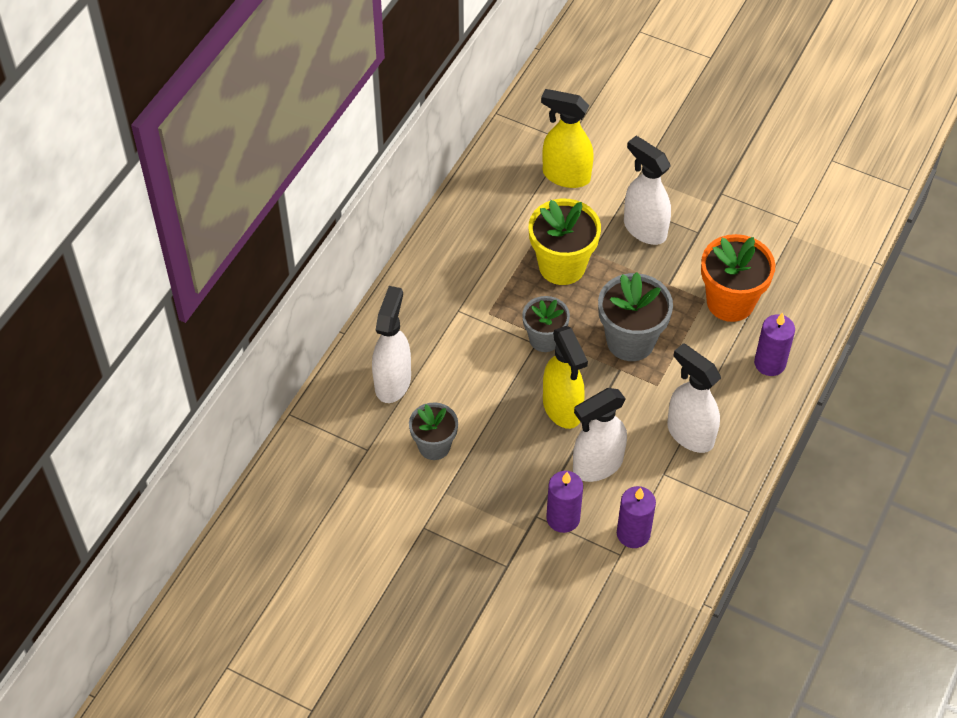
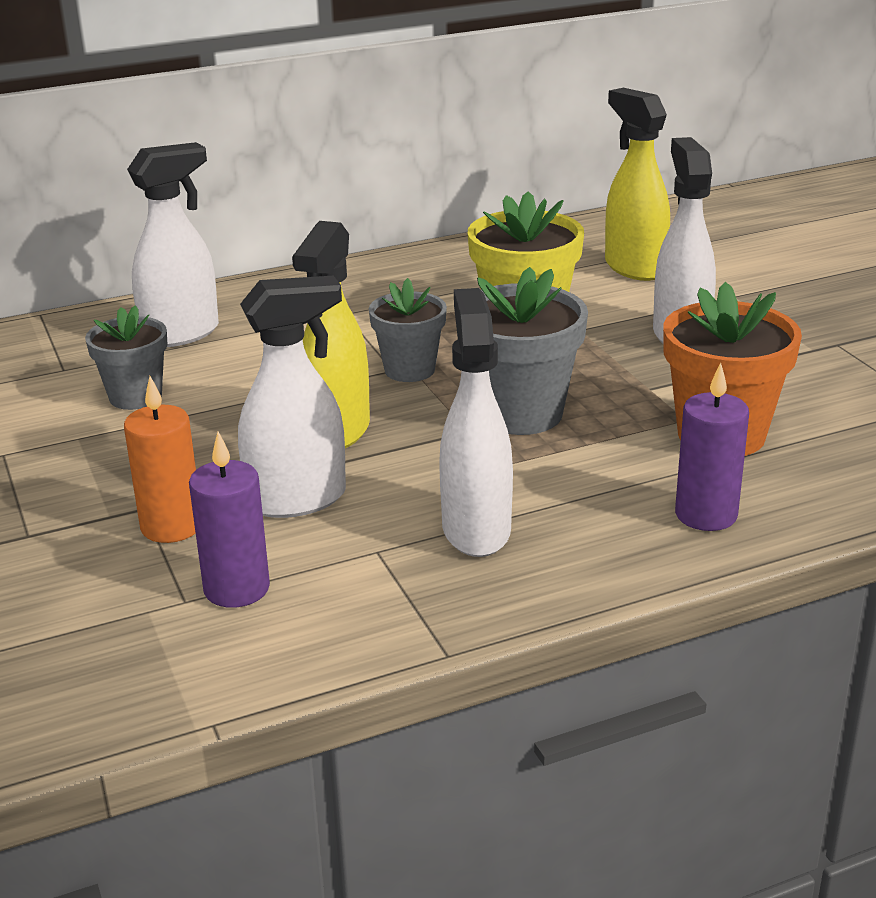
camera: 40 degrees right, 25 degrees down
purple candle [546,471,583,533] -> orange candle [124,376,196,543]
white spray bottle [573,388,627,482] -> white spray bottle turned 150 degrees clockwise [238,276,346,518]

